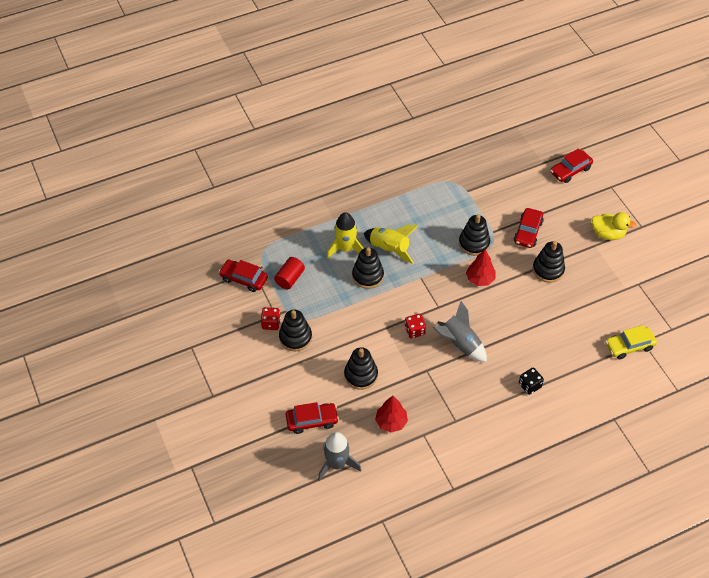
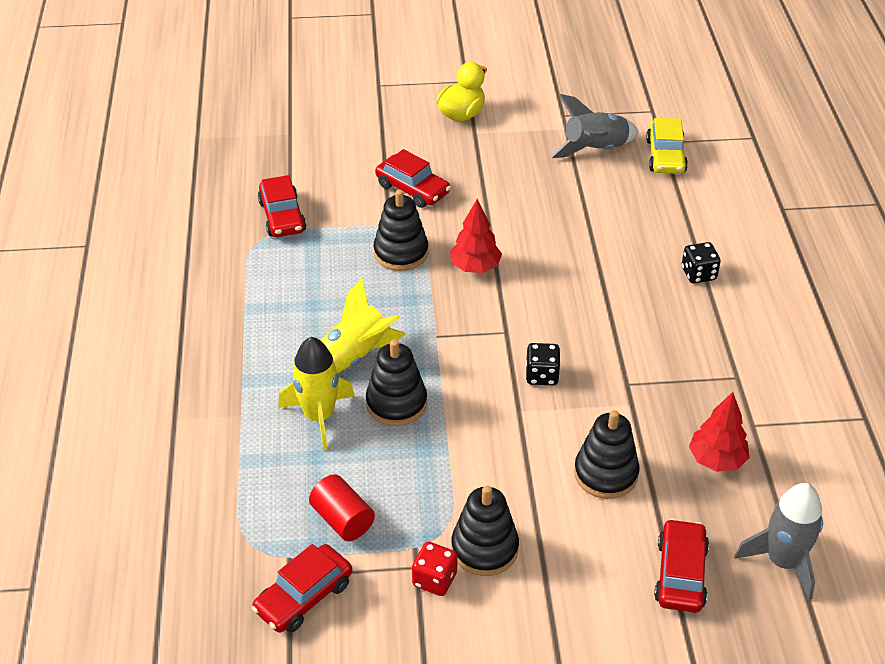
camera: 70 degrees left, 10 degrees down
red dice [405,314,426,338] -> black dice [526,343,561,385]
grey rocket [433,301,487,362] -> grey rocket moved to [550,94,639,158]
black stacking toy [533,241,565,283] -> none
red car [550,148,593,183] -> red car moved to [258,175,306,237]

